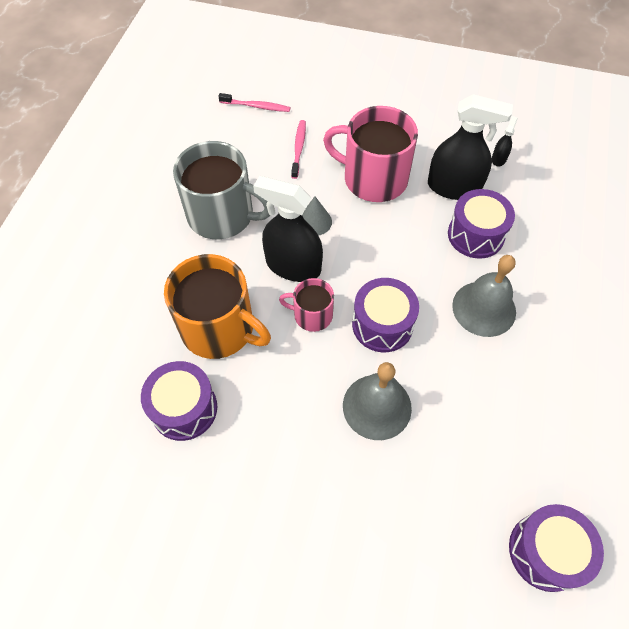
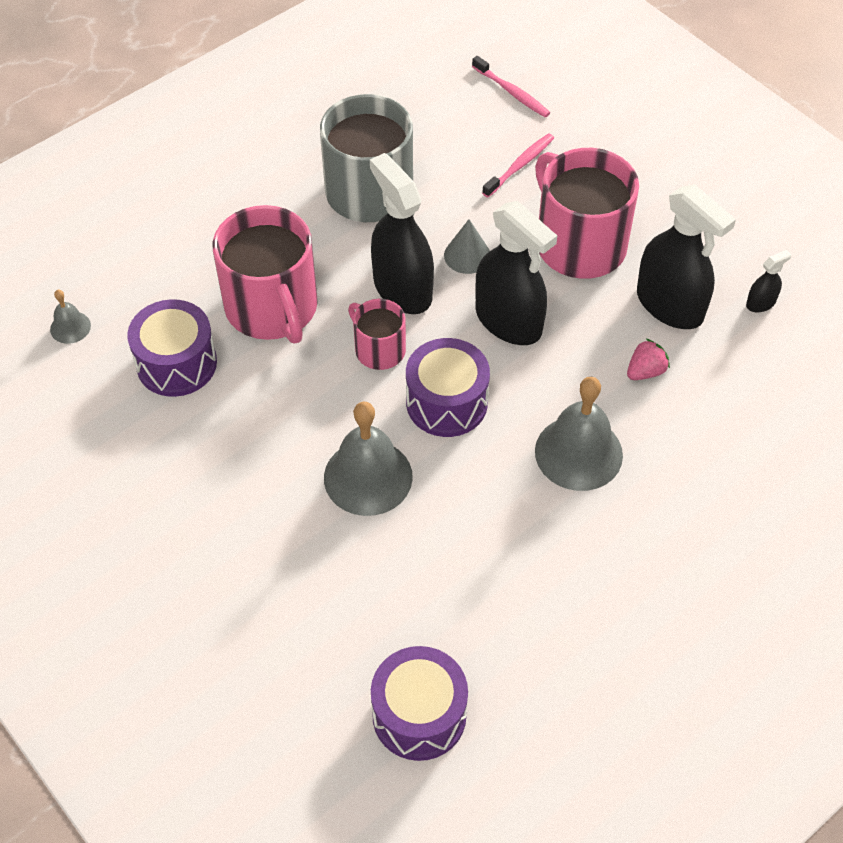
camera: 35 degrees right, 5 degrees down
orange mug [164,254,271,359] -> pink mug [213,205,318,344]
purple drum [448,189,515,259] -> pink strawberry [627,339,670,380]
none -> grey bell [50,290,91,344]
none -> black spray bottle [475,201,557,345]

